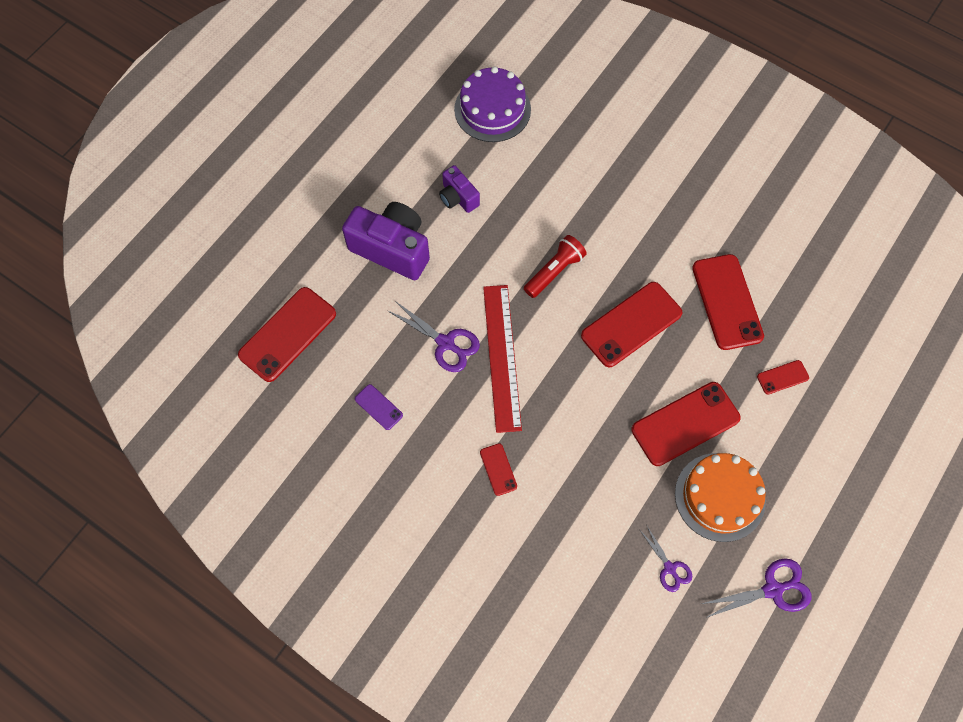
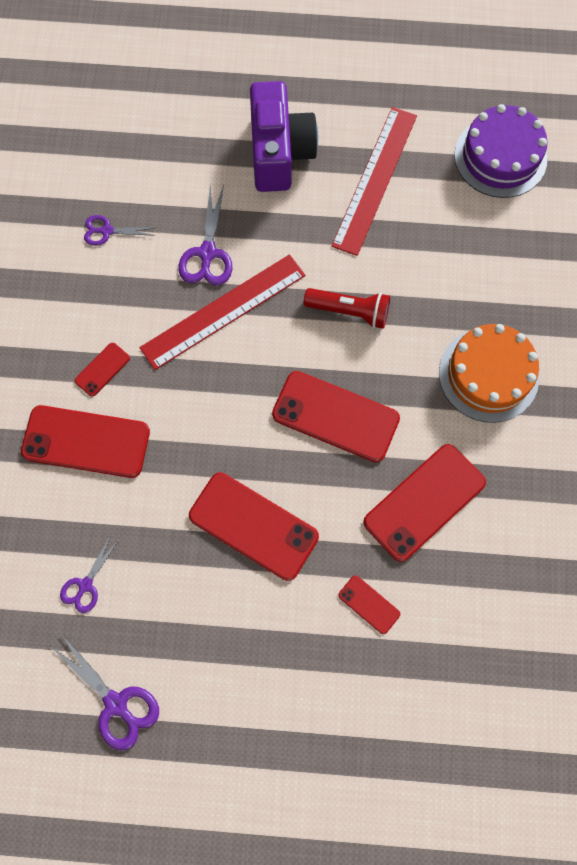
camera: 60 degrees right, 5 degrees up
red phone [238,287,336,382] -> red phone moved to [21,405,150,478]
purple phone [355,384,403,430] -> purple scissors [84,215,156,246]
purple camera [439,165,480,213] -> red ruler [331,107,417,256]
orange cake [675,453,766,542] -> orange cake moved to [439,324,539,423]

